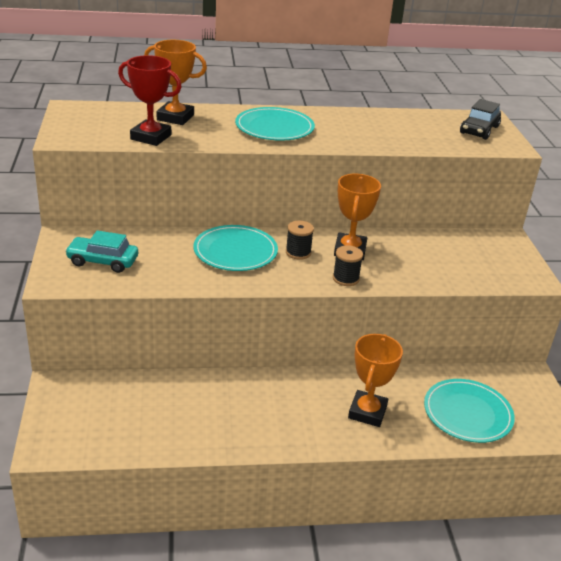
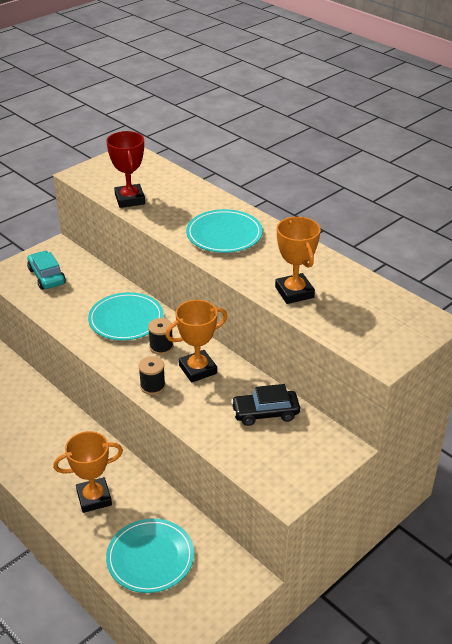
camera: 55 degrees right, 5 degrees up
orange trophy [144,40,207,125] -> orange trophy moved to [275,217,321,304]
black car [460,99,501,140] -> black car moved to [231,384,300,426]

